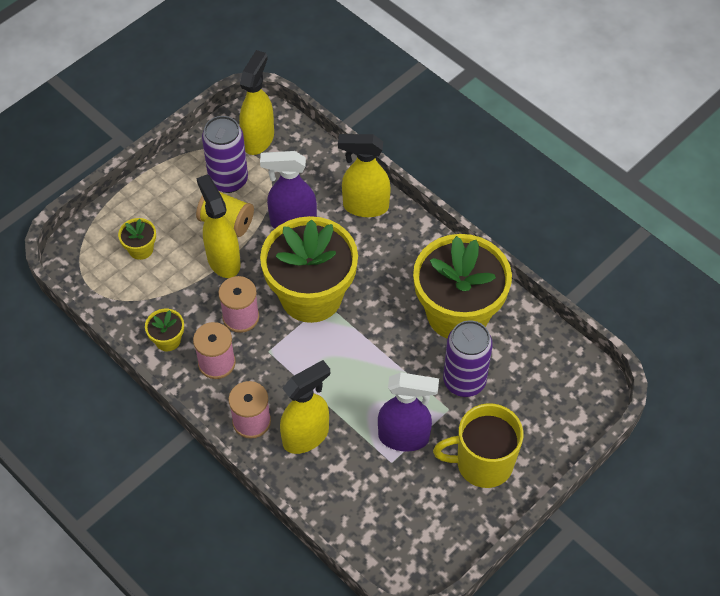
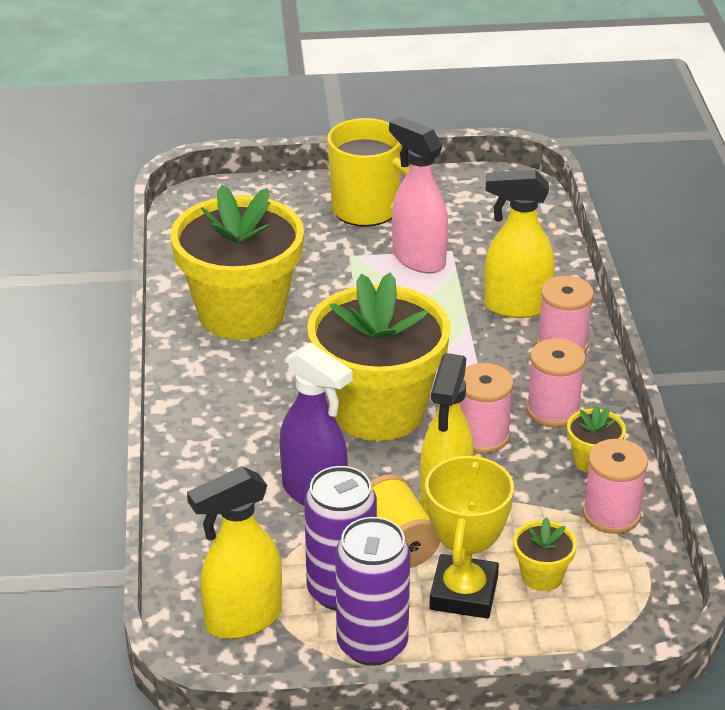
camera: 140 degrees left, 20 degrees down
yellow spray bottle [338,134,391,217] -> none
purple spray bottle [378,372,439,452] -> pink spray bottle [389,117,448,273]
purple can [443,320,493,397] -> purple can moved to [335,517,410,666]
none -> yellow trophy [425,454,514,619]
none -> pink spool [583,439,648,534]

